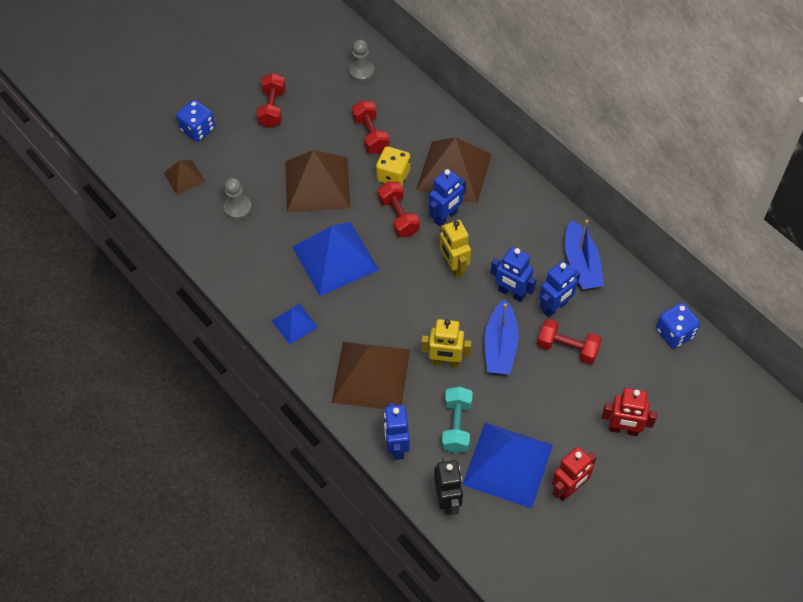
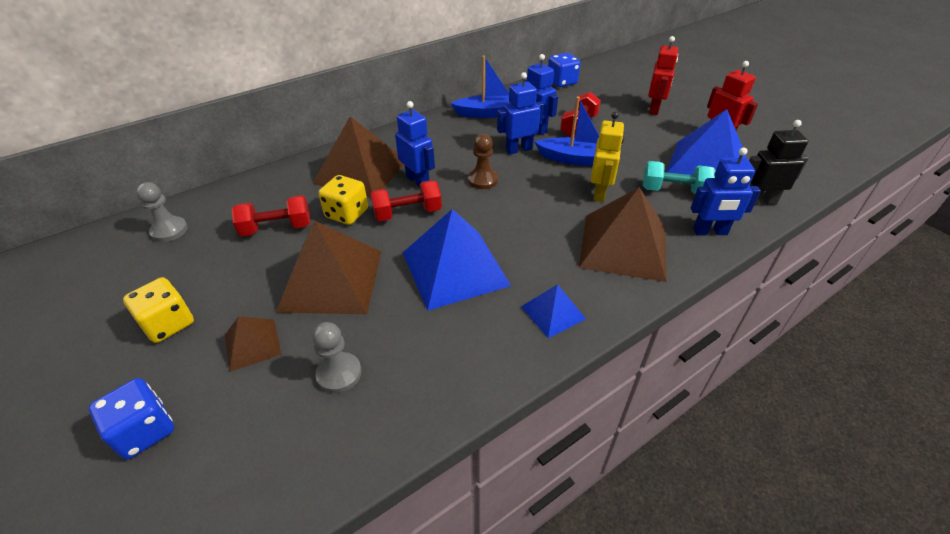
camera: 85 degrees left, 15 degrees down
brown pyramid [164,160,205,195] -> brown pyramid moved to [225,316,282,372]
red dumbbell [256,73,286,128] -> yellow dice [123,277,194,343]
yellow robot [440,220,471,278] -> brown pawn [468,134,498,189]
blue robot [490,247,537,302] -> blue robot turned 150 degrees counterclockwise [497,72,544,154]

